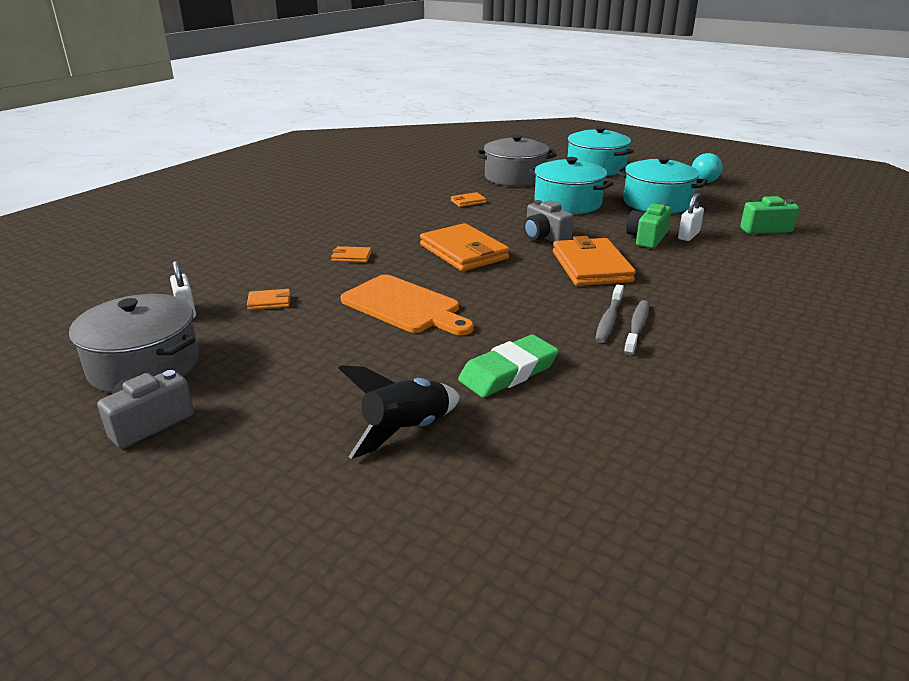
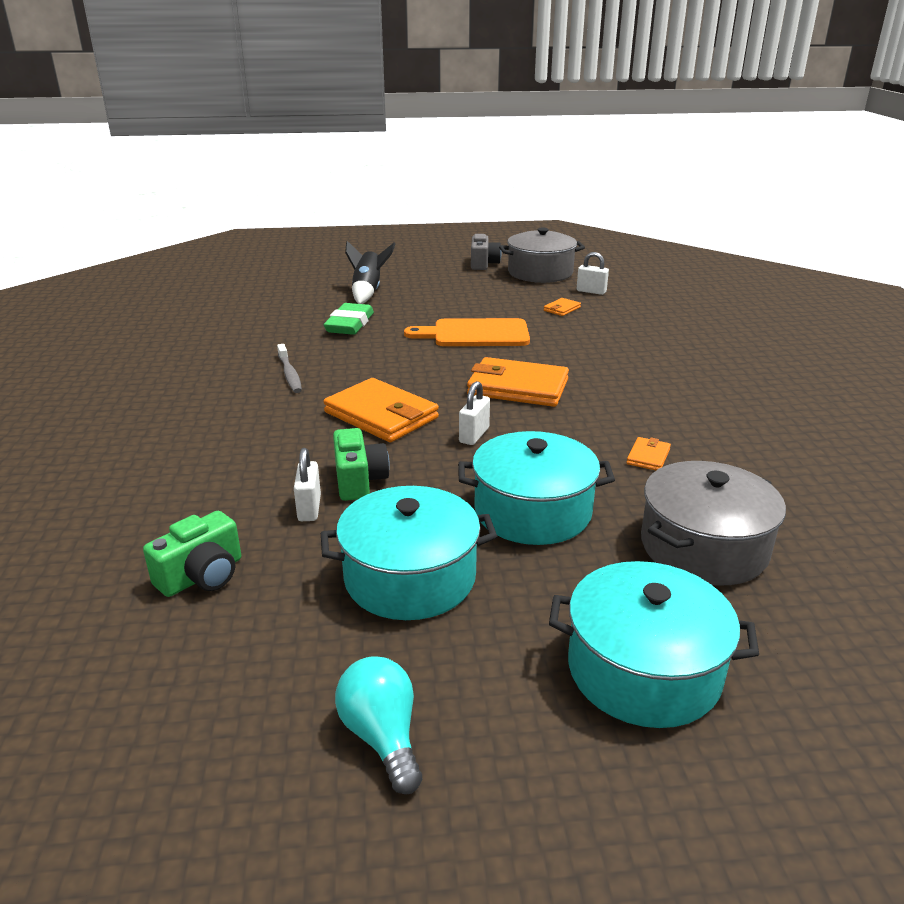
camera: 140 degrees right, 0 degrees up
orange wallet [331,246,372,263] -> none
grey camera [524,200,574,243] -> white padlock [459,381,490,445]
grey toothbrush [595,284,624,343] -> none

